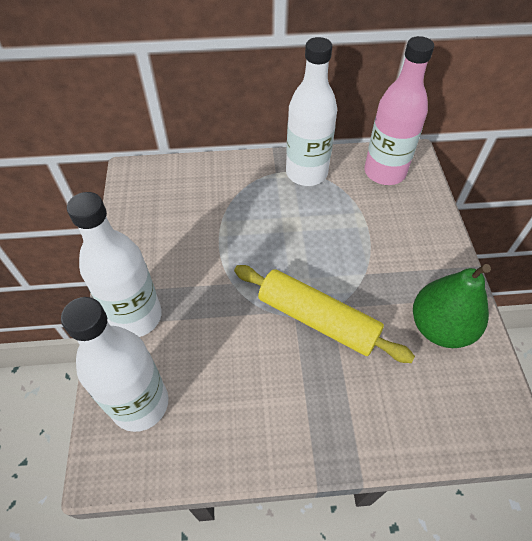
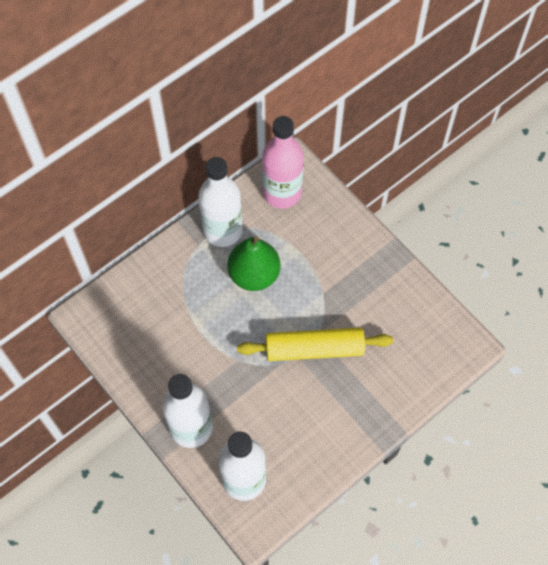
camera: 35 degrees left, 10 degrees up
green pear [413,264,491,348] -> green pear moved to [227,236,280,291]

